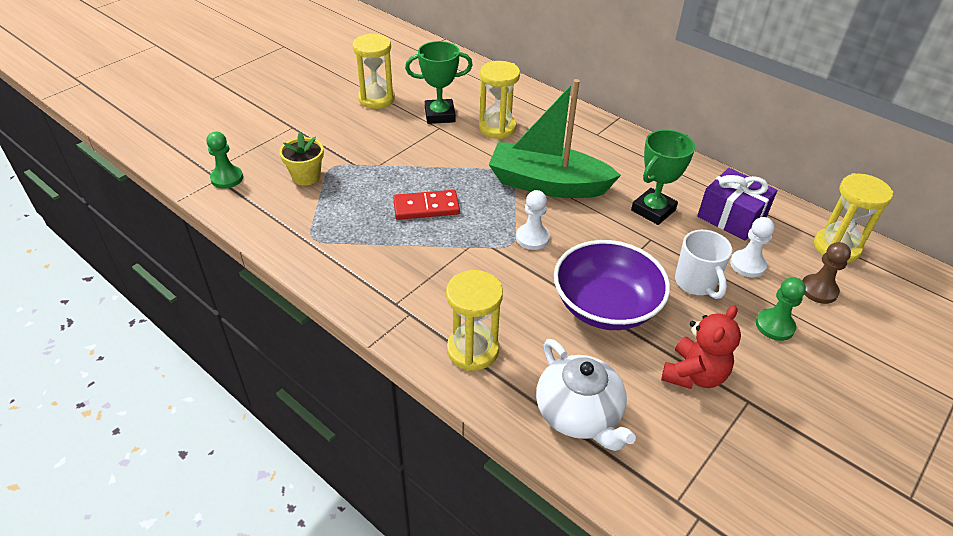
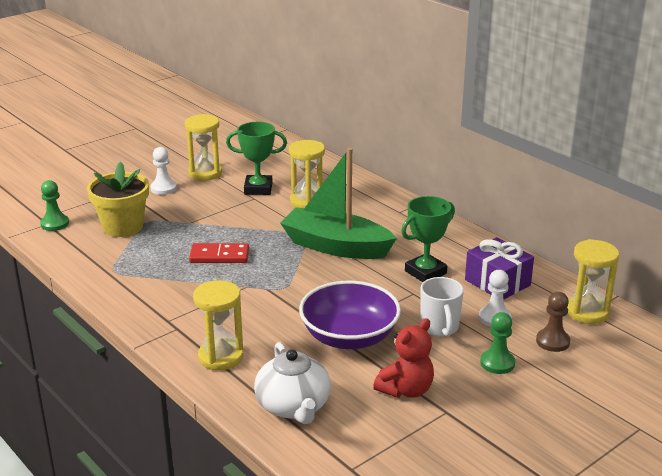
camera: 10 degrees right, 15 degrees down
yellow flower pot [279,132,324,185] -> yellow flower pot [87,162,149,237], size x1.59
white pawn [516,190,550,250] -> white pawn moved to [150,147,177,195]

